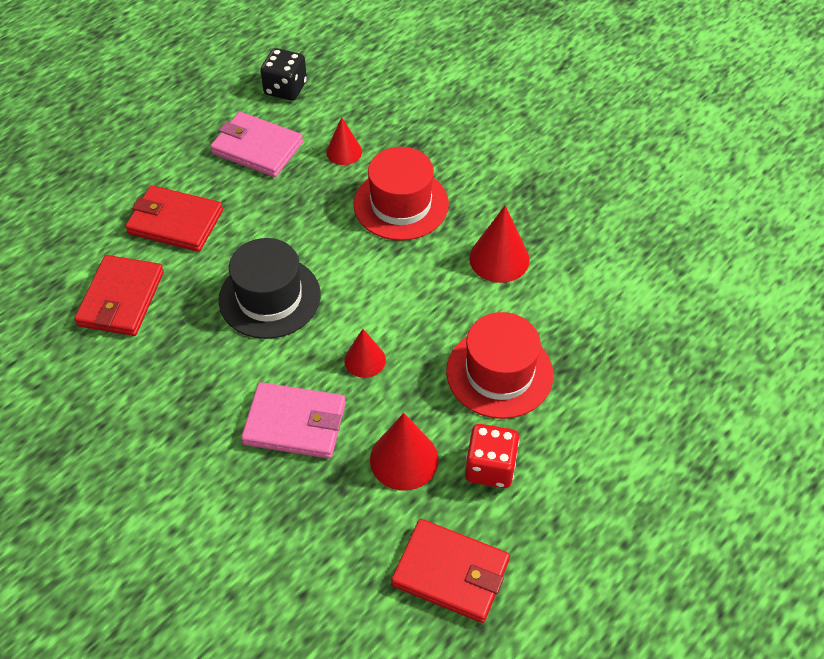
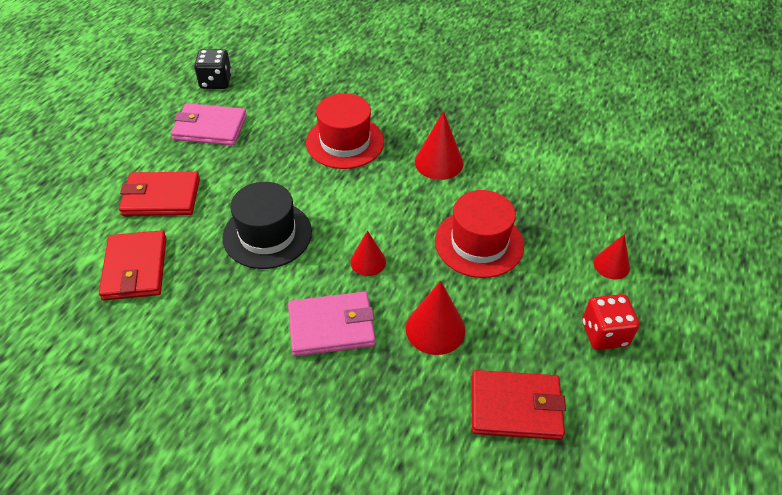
camera: 20 degrees left, 5 degrees down
red cone [326,117,362,165] -> red cone moved to [594,234,630,280]
red dice [465,424,519,488] -> red dice moved to [582,294,640,350]

